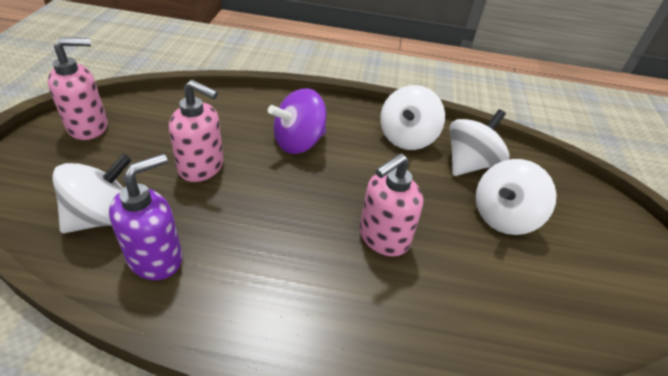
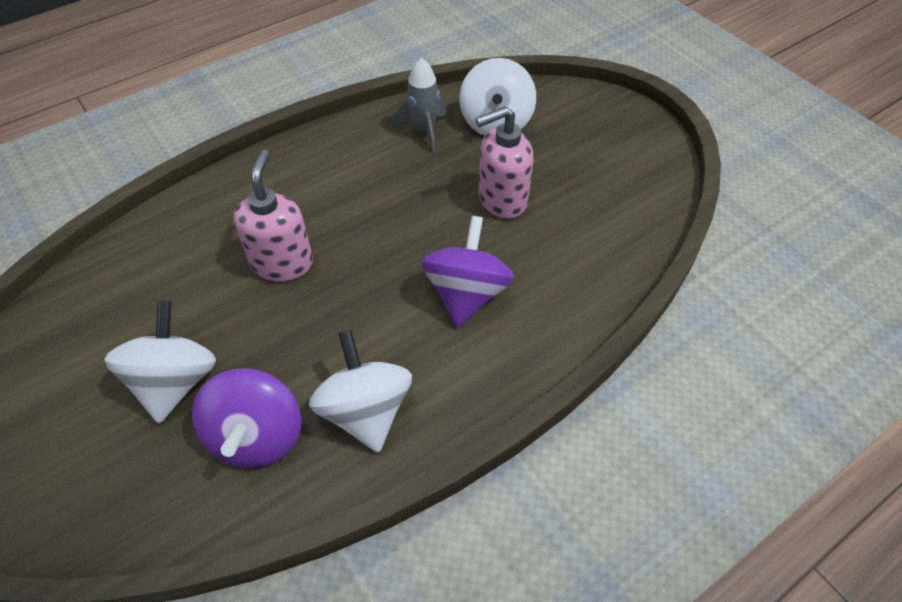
camera: 140 degrees right, 10 degrees up
pink soap dispenser [48,37,108,140] -> none
purple soap dispenser [109,154,183,280] -> grey rocket [393,58,447,152]
white spinning top [449,109,510,176] -> purple spinning top [192,368,301,468]

